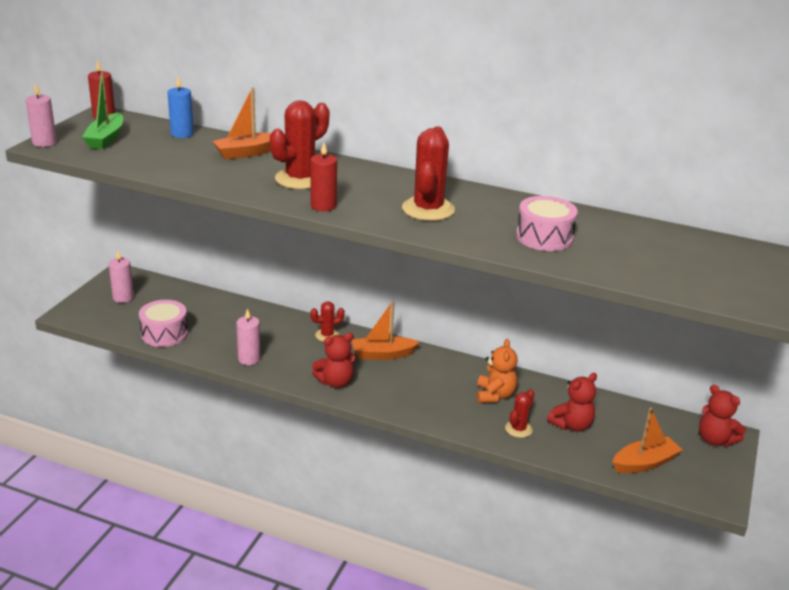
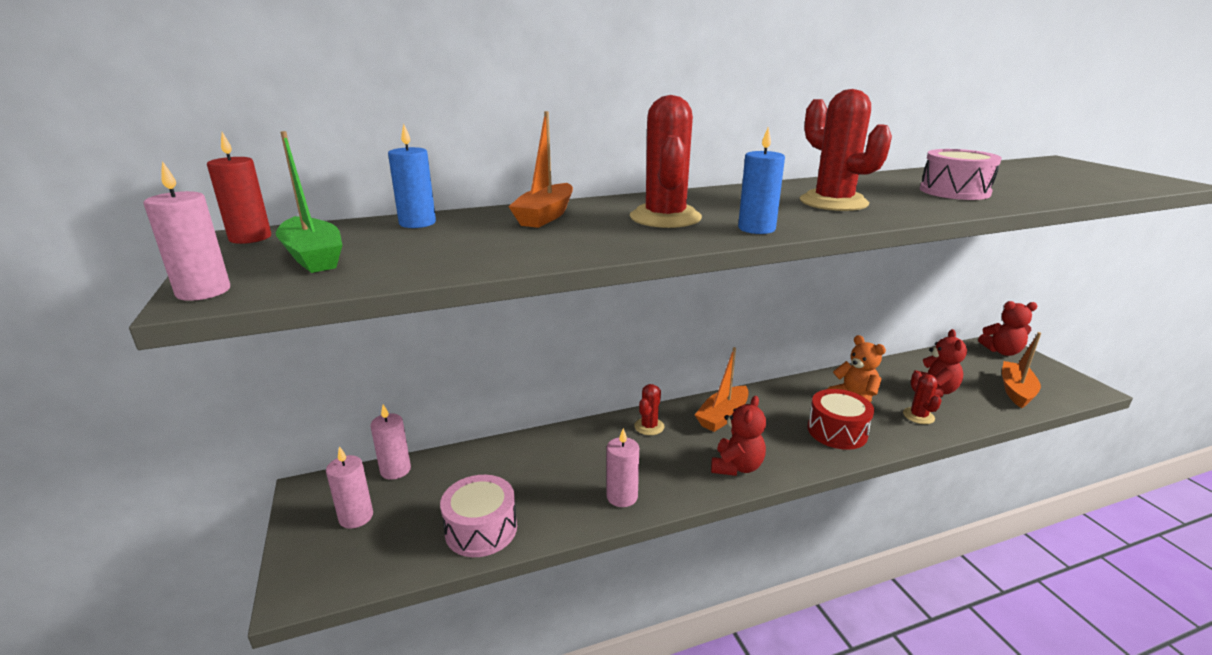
camera: 40 degrees left, 5 degrees down
red candle [311,143,337,211] -> blue candle [738,127,785,234]
none -> pink candle [370,404,411,480]
none -> red drum [808,389,874,450]

